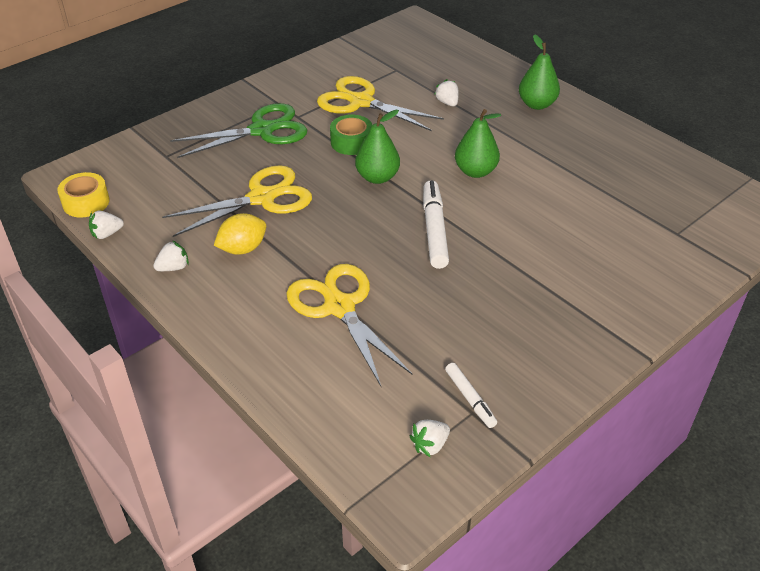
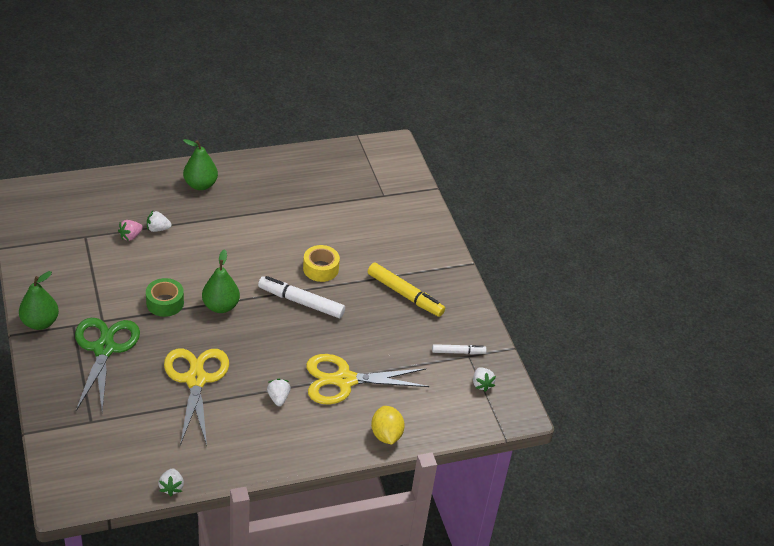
camera: 70 degrees left, 0 degrees up
yellow tape [57,172,110,218] -> yellow tape moved to [303,245,340,282]
white strawberry [153,240,189,271] -> white strawberry moved to [267,379,290,406]
yellow lemon [214,213,266,255] -> yellow lemon moved to [371,406,405,445]
yellow scissors [317,76,444,131] -> none
green pear [455,109,501,178] -> green pear moved to [19,271,59,330]
none -> pink strawberry [118,220,143,241]
none -> yellow marker [368,263,445,317]

